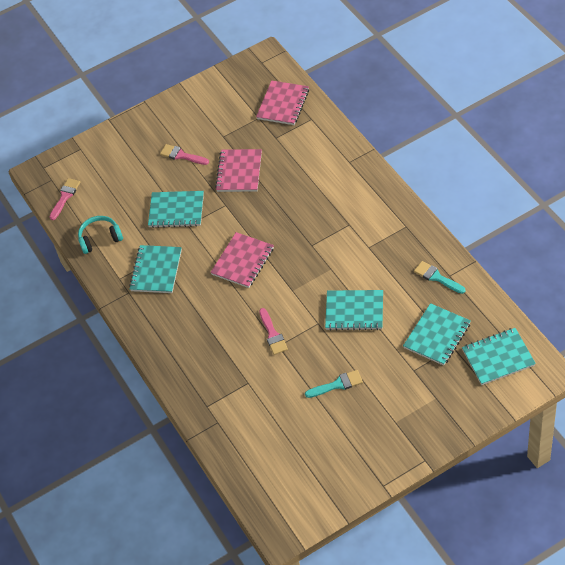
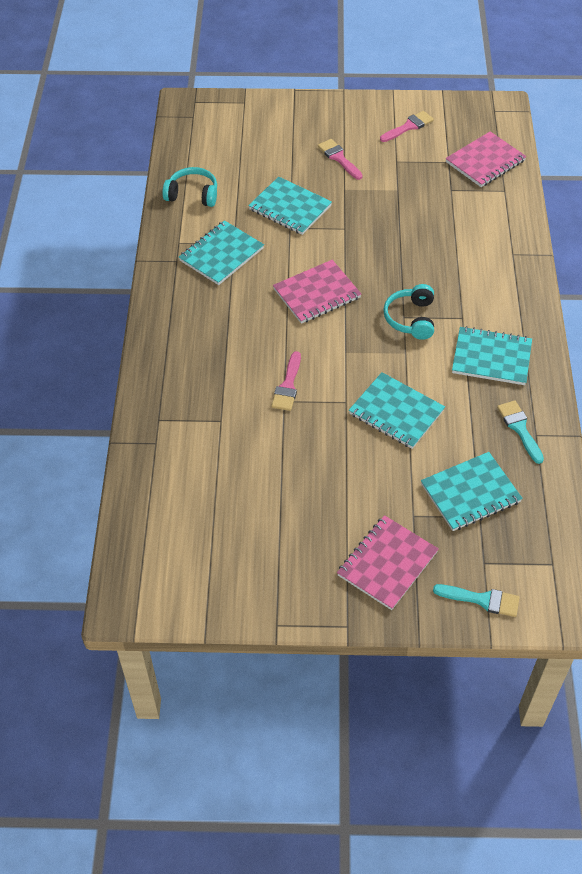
camera: 25 degrees right, 0 degrees up
pink brush [50,178,80,220] -> pink brush moved to [380,111,434,142]
pink notebook [215,149,262,192] -> pink notebook moved to [337,515,439,610]
turquoise brush [305,370,363,398] -> turquoise brush moved to [433,584,520,617]
turquoise notebook [462,328,536,385] -> turquoise notebook moved to [452,326,532,385]
none -> turquoise headphones [383,284,434,340]

